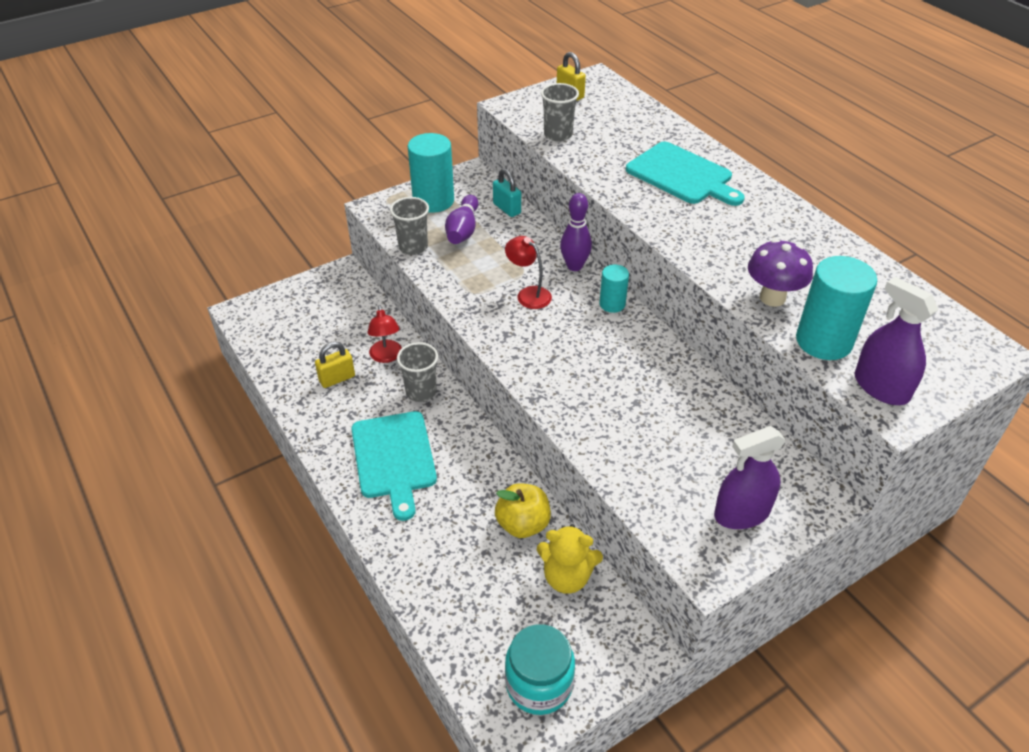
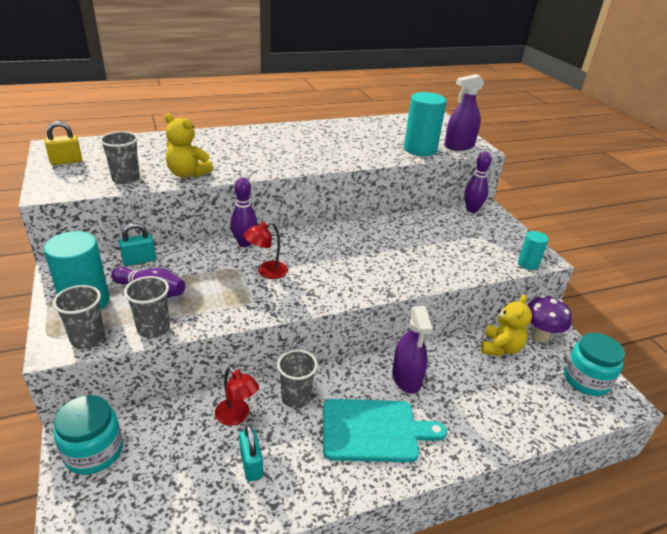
camera: 80 degrees left, 10 degrees down
yellow padlock [315,342,355,388] -> turquoise padlock [239,424,263,481]
red lamp [367,305,402,363] -> red lamp turned 45 degrees clockwise [215,367,259,426]
yellow apple [495,483,551,538] -> none
turquoise cylinder [599,265,629,313] -> turquoise cylinder moved to [518,231,549,270]
turquoise cutting board [626,141,745,206] -> none
purple spray bottle [714,426,786,529] -> purple spray bottle moved to [392,306,433,394]
purple mushroom [748,239,813,307] -> purple mushroom moved to [527,295,572,343]
none -> grey cup [53,285,105,349]
none -> turquoise jar [54,395,123,475]
none -> yellow teddy bear [164,113,213,178]
none -> purple bowling pin [464,152,492,213]

